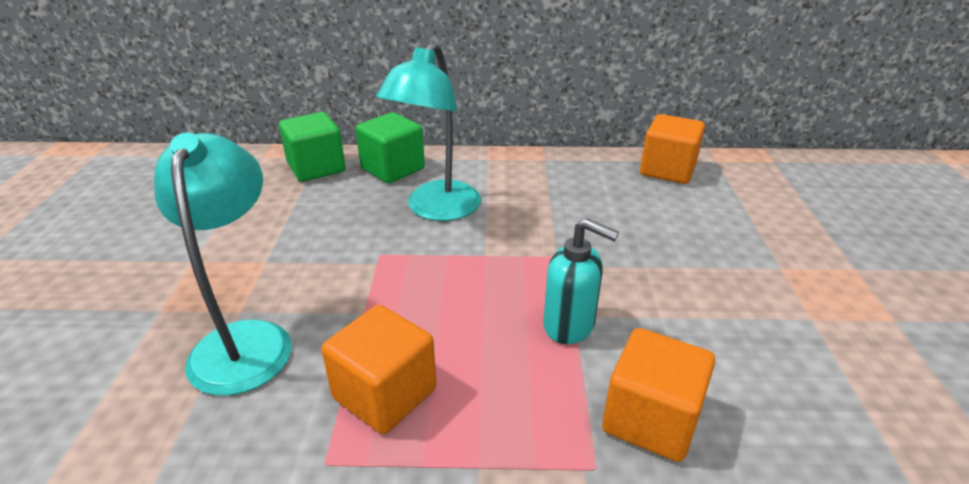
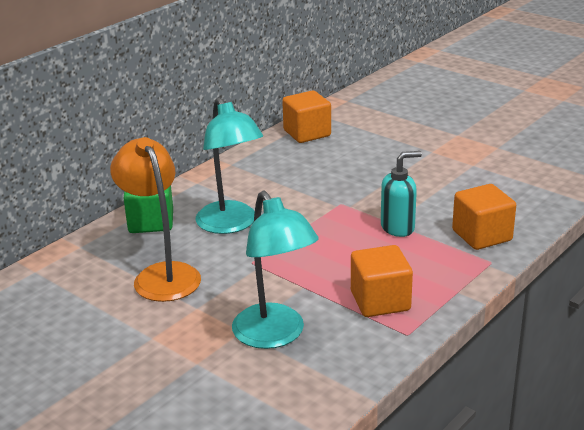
camera: 50 degrees left, 5 degrees down
turquoise lamp [154,133,291,396] -> turquoise lamp turned 150 degrees counterclockwise [232,191,319,349]
green cube [279,112,345,182] -> none
none -> orange lamp [110,137,201,302]

